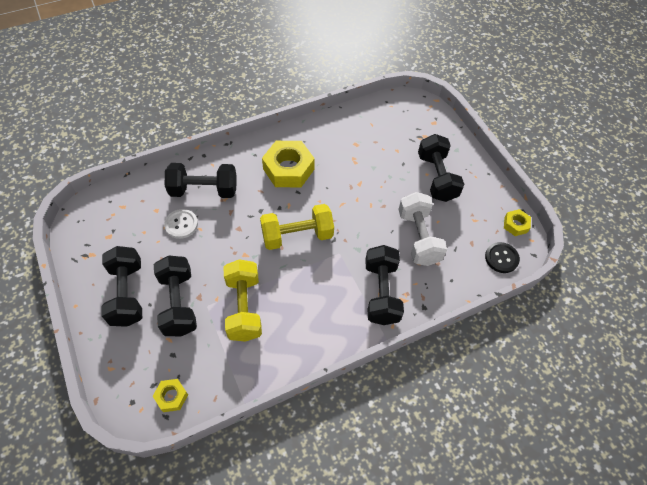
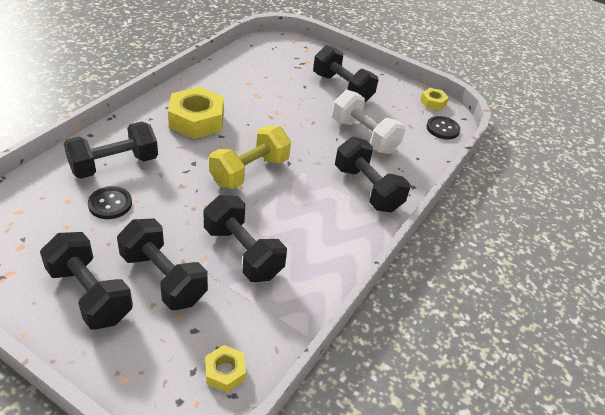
camera: 35 degrees left, 15 degrees down
white button [164,209,198,239] -> black button [88,186,132,219]
yellow dumbbell [224,259,262,342] -> black dumbbell [204,195,287,282]

